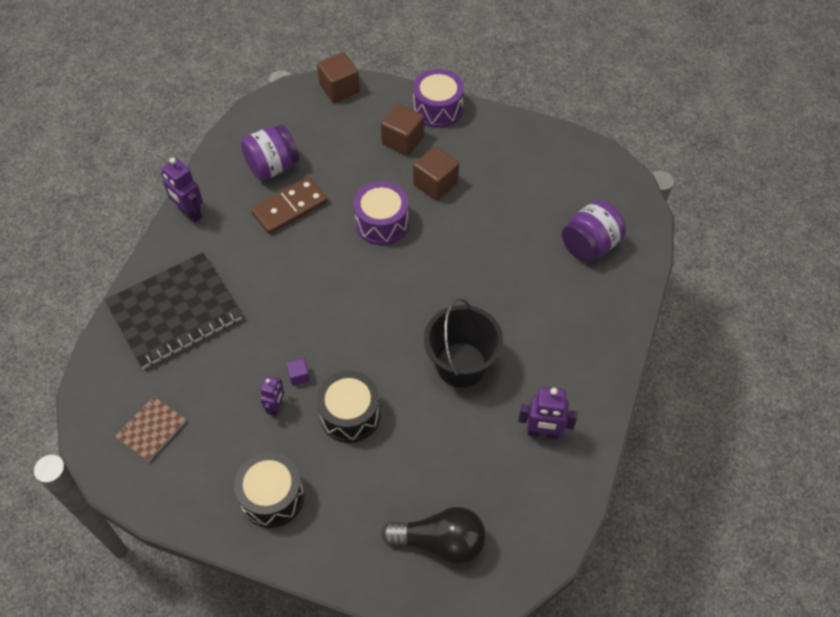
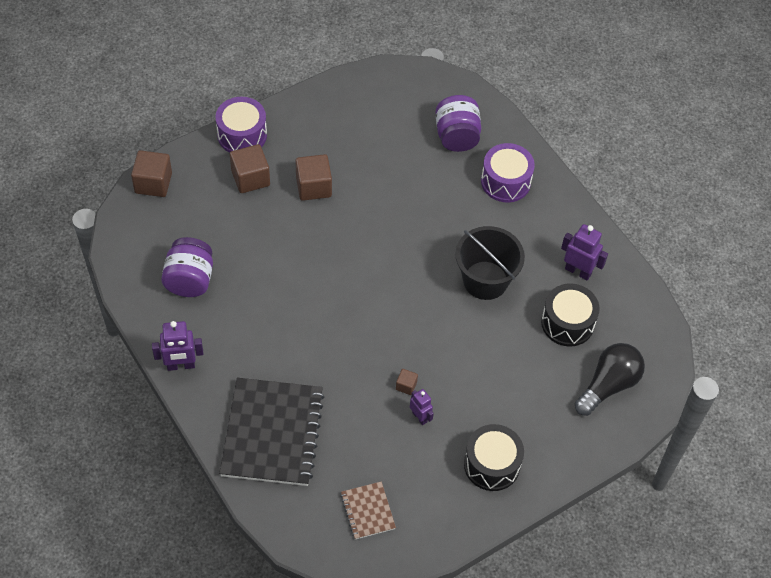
camera: 55 degrees left, 0 degrees up
brown domino [251,177,328,234] -> none
purple cube [286,358,310,386] -> brown cube [396,369,418,395]
black drum [316,371,380,443] -> black drum moved to [541,283,600,346]
purple drum [353,181,409,245] -> purple drum moved to [481,143,535,203]
purple robot [518,387,578,439] -> purple robot turned 105 degrees counterclockwise [561,224,608,281]

